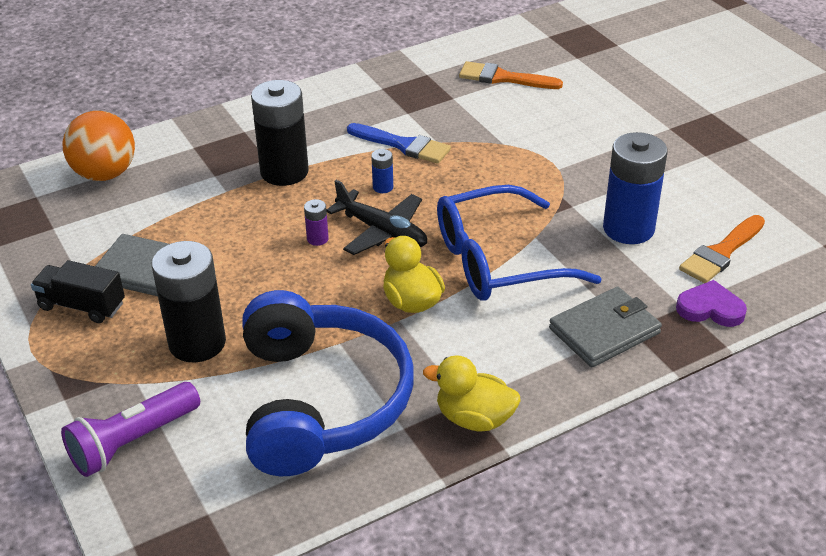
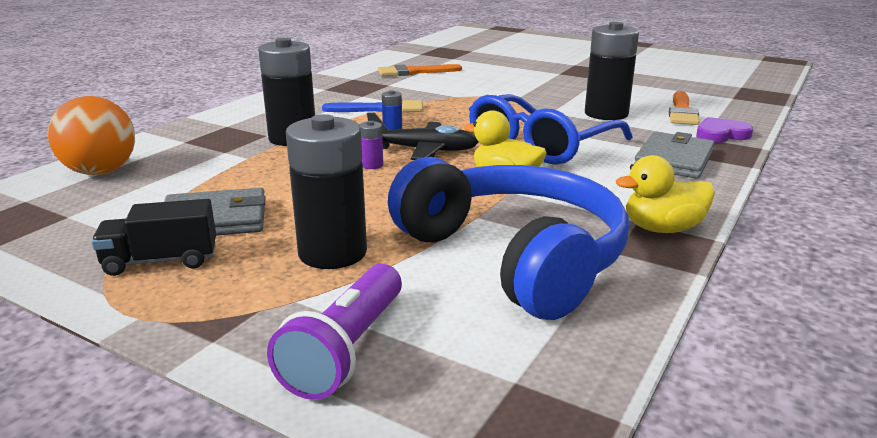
camera: 30 degrees left, 15 degrees down
blue battery [603,132,667,244] -> black battery [585,22,639,120]

